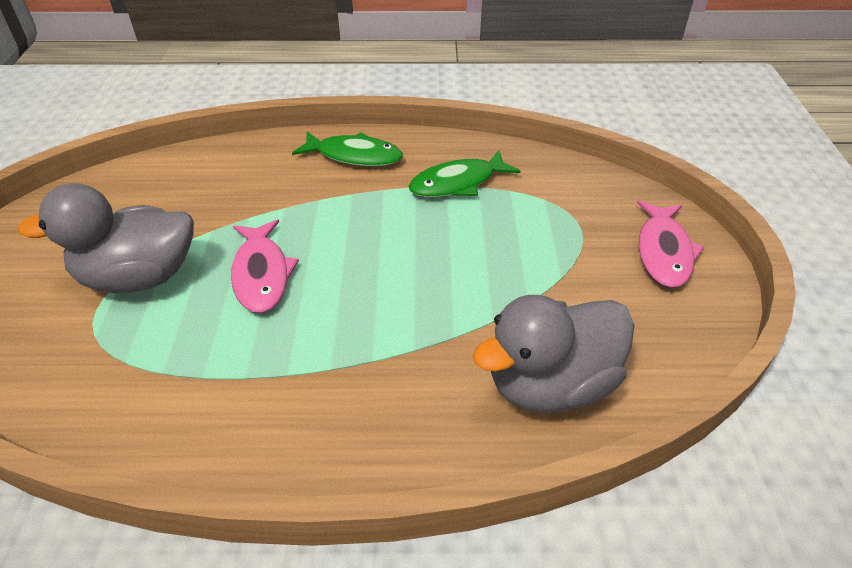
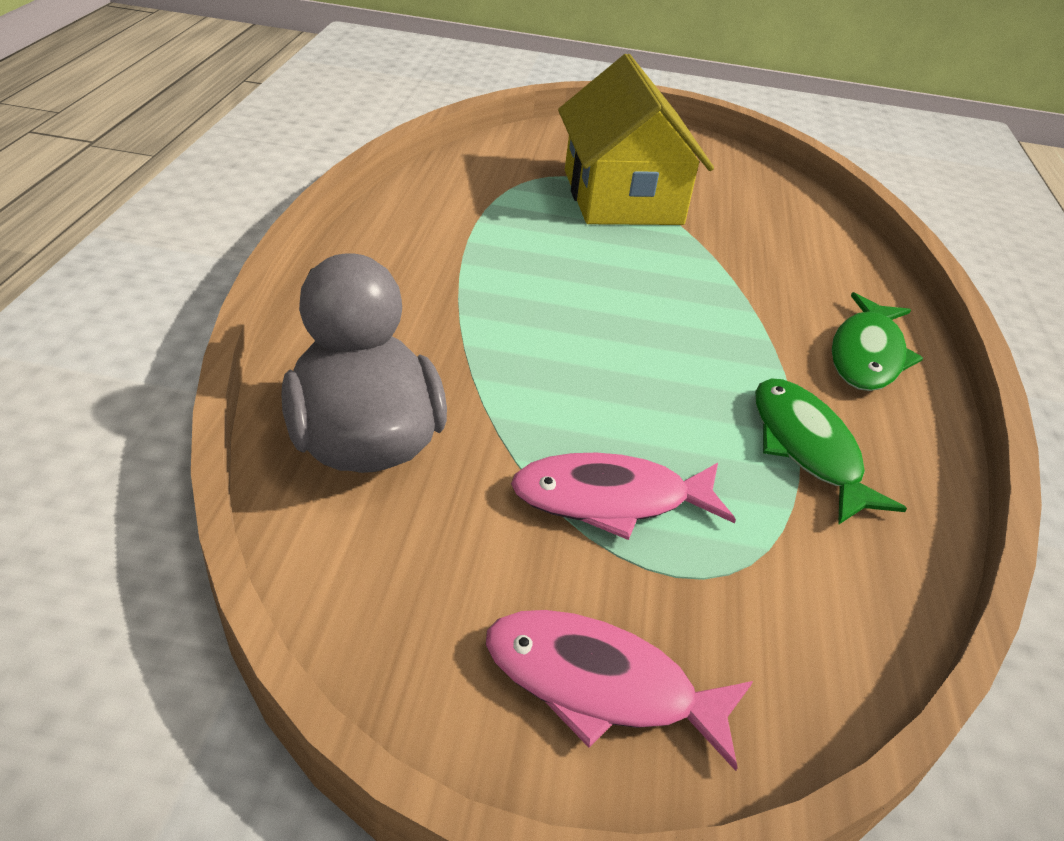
camera: 95 degrees right, 5 degrees down
grey duck [18,183,194,293] -> yellow house [558,54,714,225]
pink fish [231,219,299,313] -> pink fish moved to [511,453,736,540]

